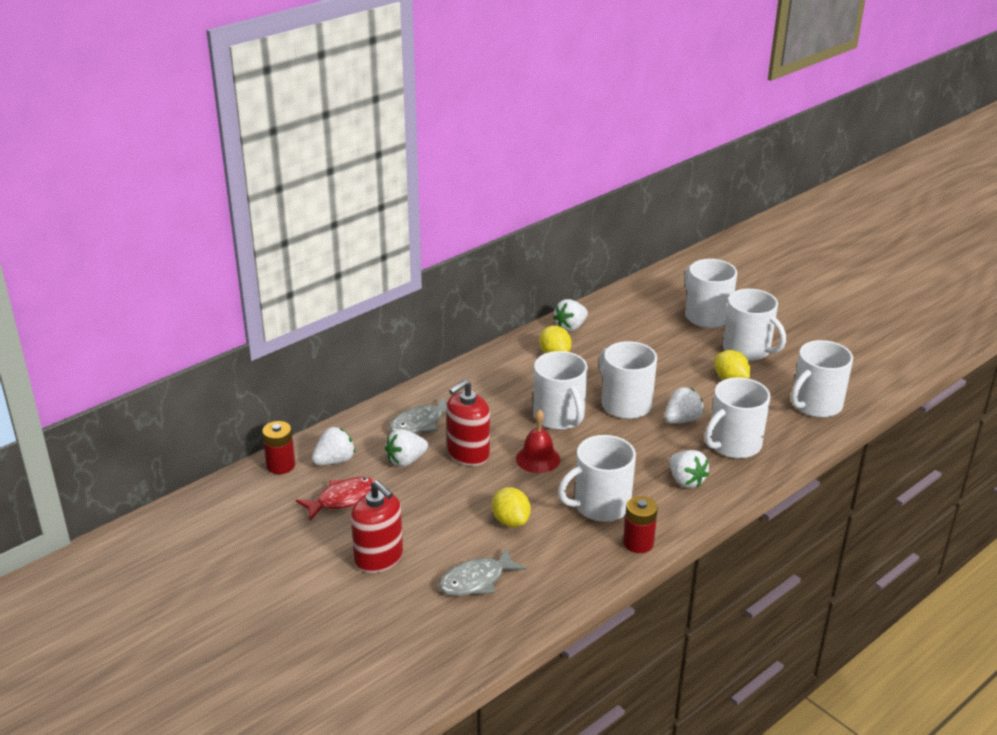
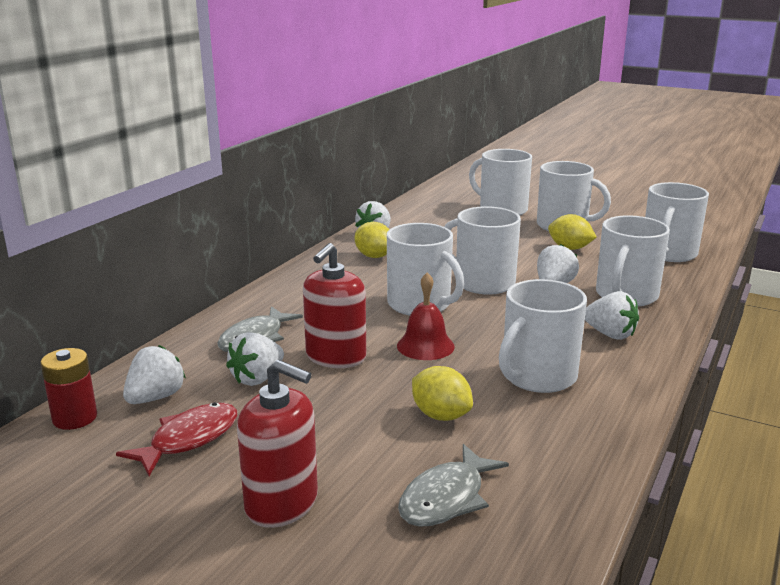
camera: 20 degrees left, 10 degrees down
red battery [623,496,658,553] -> none

